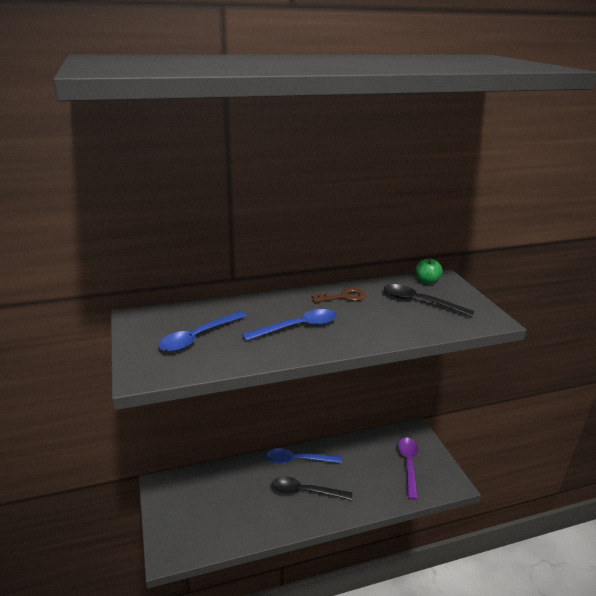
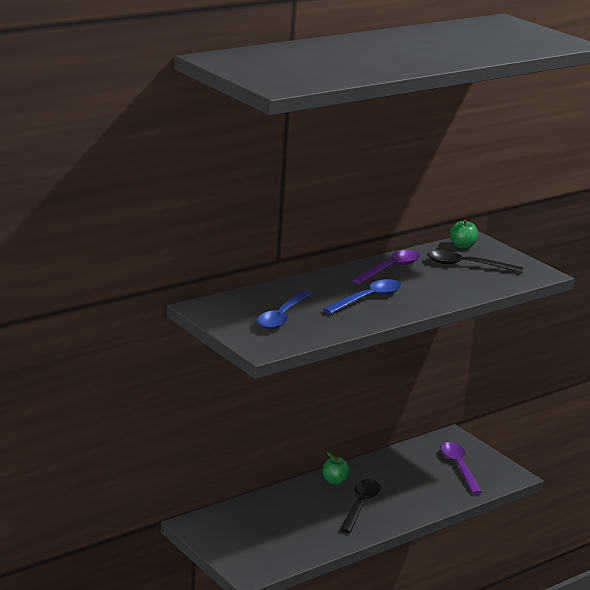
camera: 20 degrees left, 5 degrees down
blue spoon [266,448,342,464] -> green apple [323,452,351,485]
black spoon [272,476,352,500] -> black spoon turned 120 degrees clockwise [340,479,381,533]
brown key [311,288,366,302] -> purple spoon [352,250,420,284]

